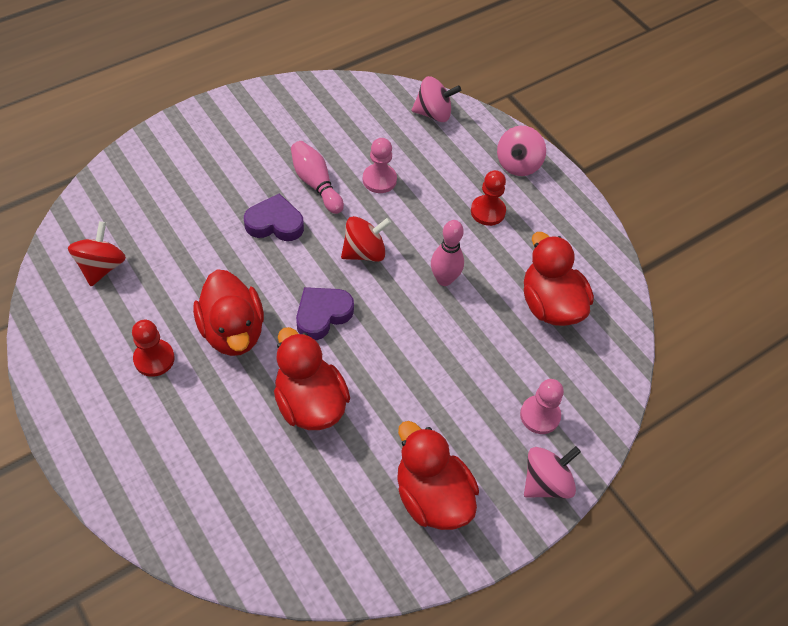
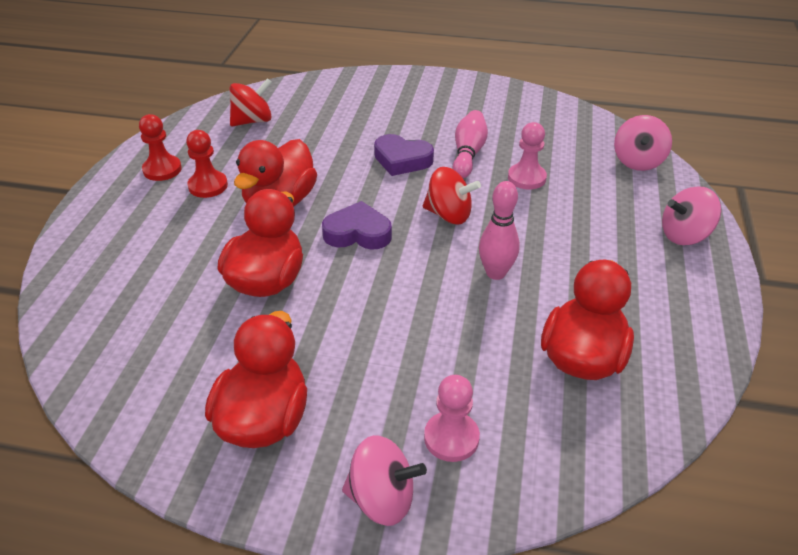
camera: 50 degrees right, 15 degrees down
purple heart [244,193,304,241] -> purple heart turned 150 degrees clockwise [374,134,434,176]
pink spinning top [412,76,461,122] -> pink spinning top turned 60 degrees clockwise [614,115,672,171]
red pawn [471,170,506,226] -> red pawn moved to [139,114,182,181]

